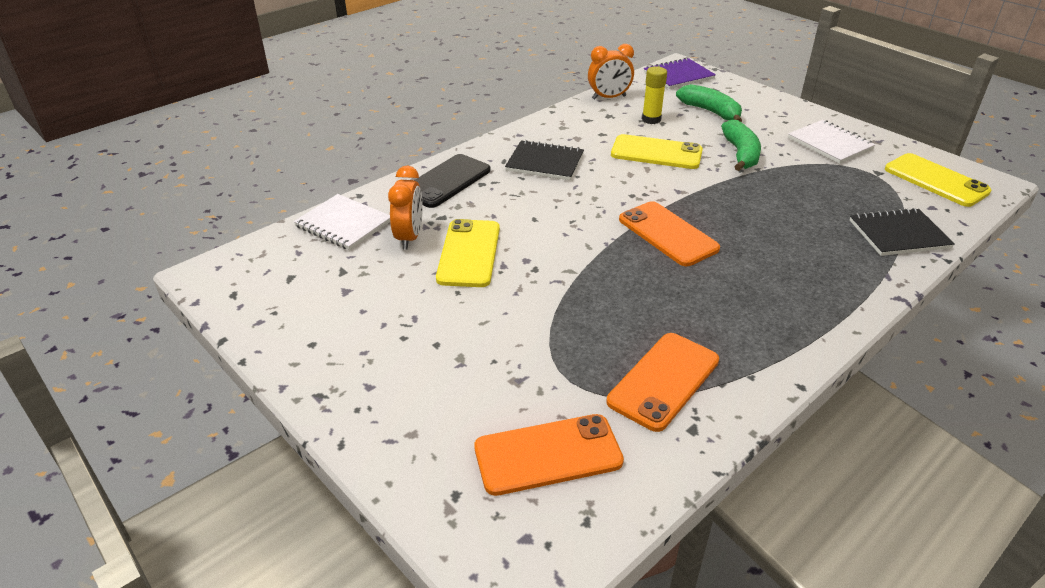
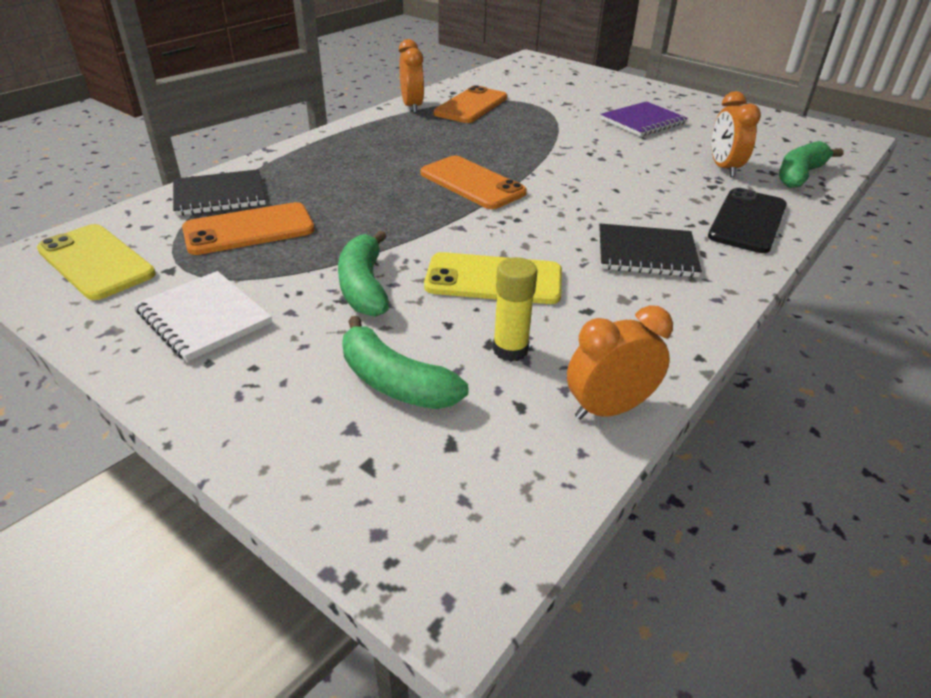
camera: 170 degrees right, 0 degrees up
white notebook [294,194,390,250] -> green banana [779,141,844,188]
yellow phone [436,219,500,287] -> none
orange phone [474,414,624,496] -> orange phone moved to [182,202,315,255]
purple notebook [643,58,716,89] -> purple notebook moved to [600,101,687,136]
none -> orange clock [399,39,424,113]

